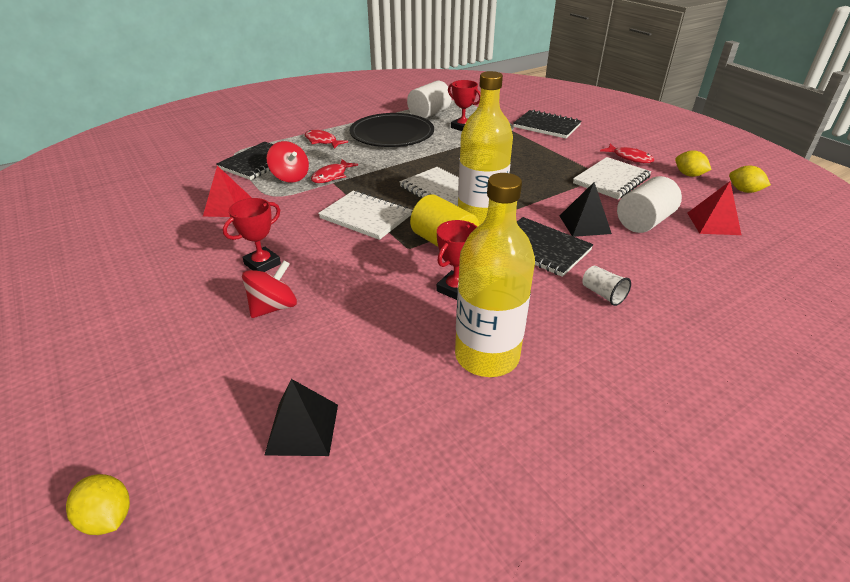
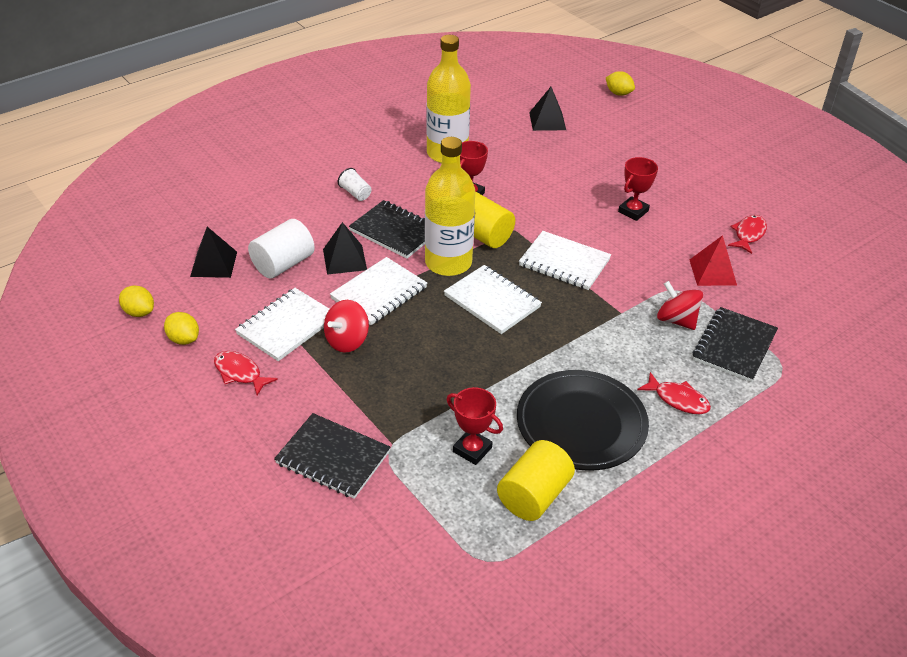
camera: 175 degrees right, 5 degrees up
red spinning top [242,260,297,318] -> red spinning top moved to [324,300,369,353]
red fish [311,159,358,183] -> red fish moved to [728,215,767,254]
white cylinder [407,81,452,118] -> yellow cylinder [497,440,575,521]
red pyramid [687,181,741,235] -> black pyramid [190,227,237,278]
none -> white notebook [330,257,427,325]

